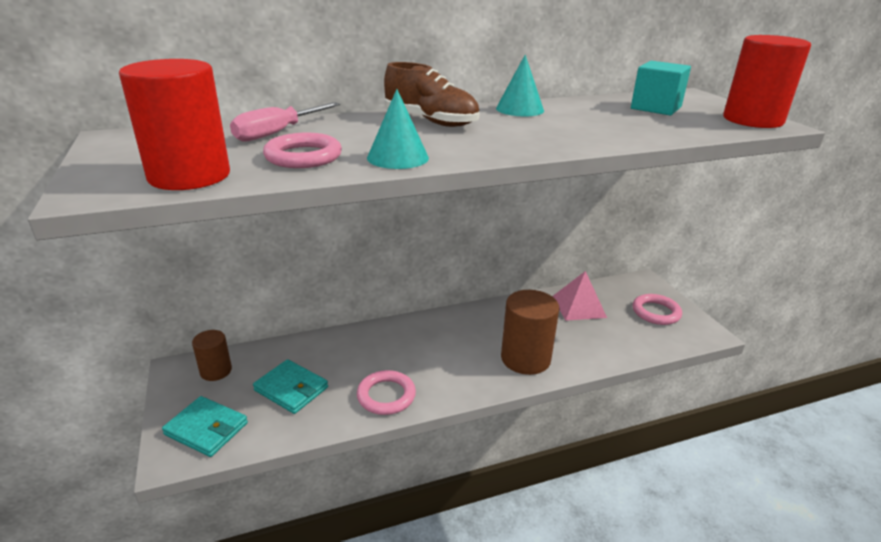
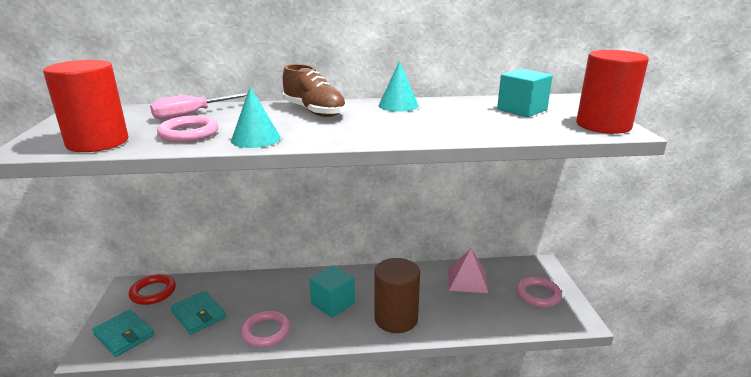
camera: 15 degrees right, 5 degrees down
brown cylinder [192,330,232,381] -> red ring [129,274,176,305]
none -> turquoise cube [309,265,355,318]

